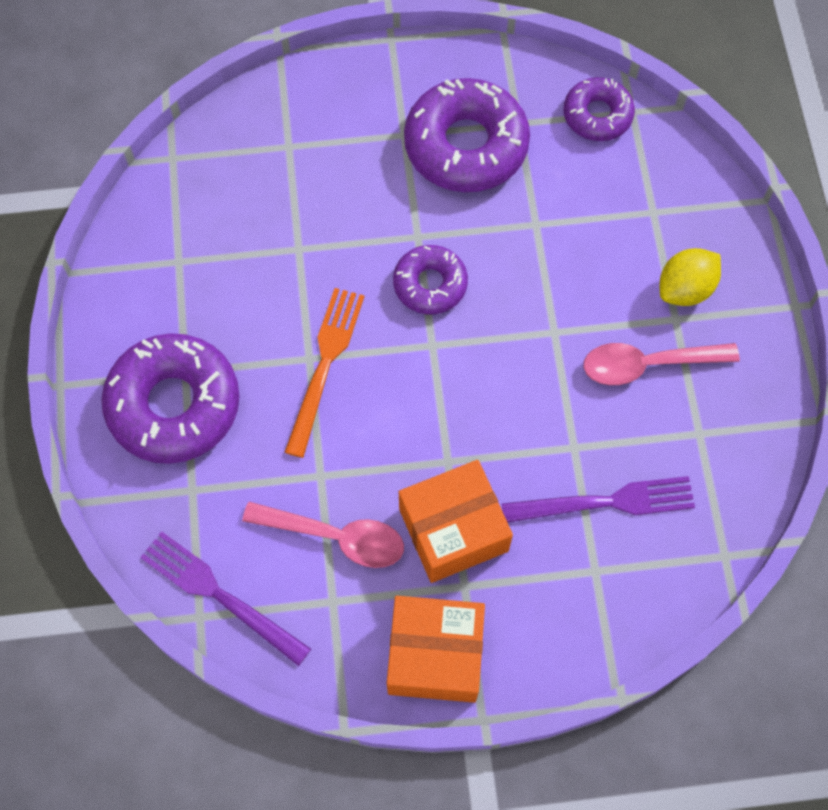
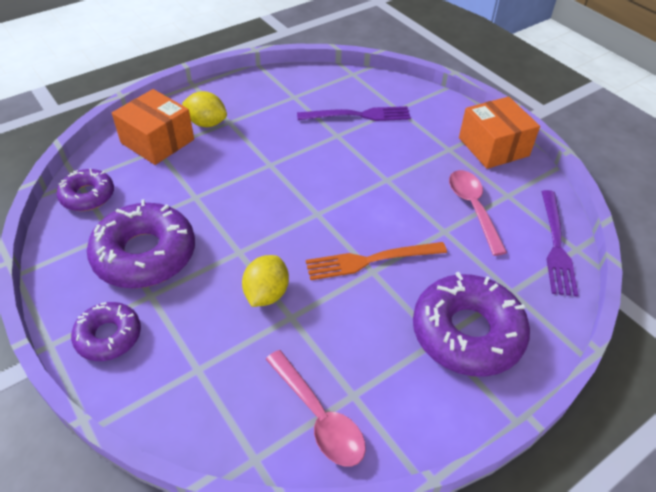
camera: 120 degrees left, 20 degrees down
purple donut [393,245,468,314] -> purple donut moved to [71,302,141,361]
orange box [399,460,513,583] -> orange box moved to [112,89,194,165]
purple fork [501,476,695,522] -> purple fork turned 120 degrees clockwise [297,106,411,121]
pink spoon [584,343,740,385] -> pink spoon moved to [266,350,366,466]
none -> yellow lemon [242,255,289,307]

